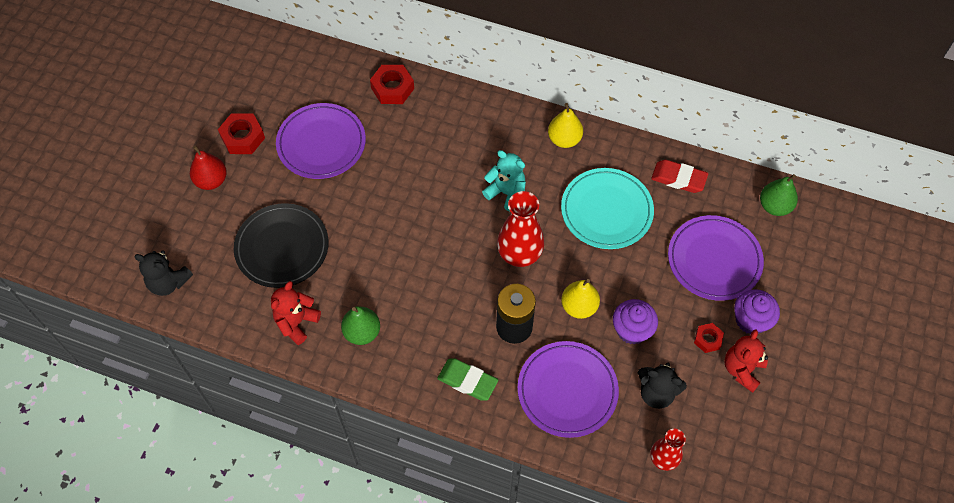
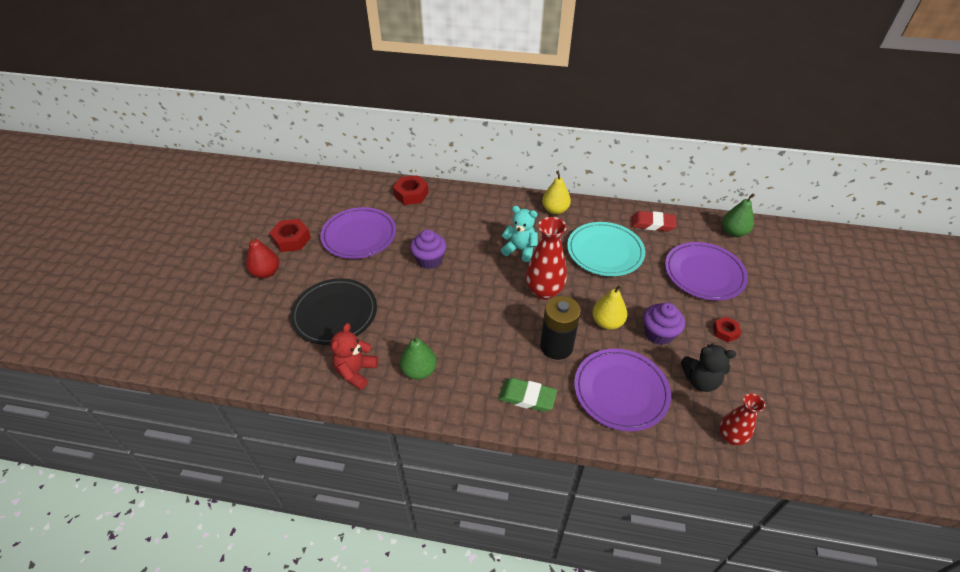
camera: 10 degrees left, 15 degrees down
black teddy bear [134,250,193,296] -> none
red teddy bear [724,329,768,393] -> none
purple cupcake [734,289,780,334] -> purple cupcake moved to [410,229,447,269]

